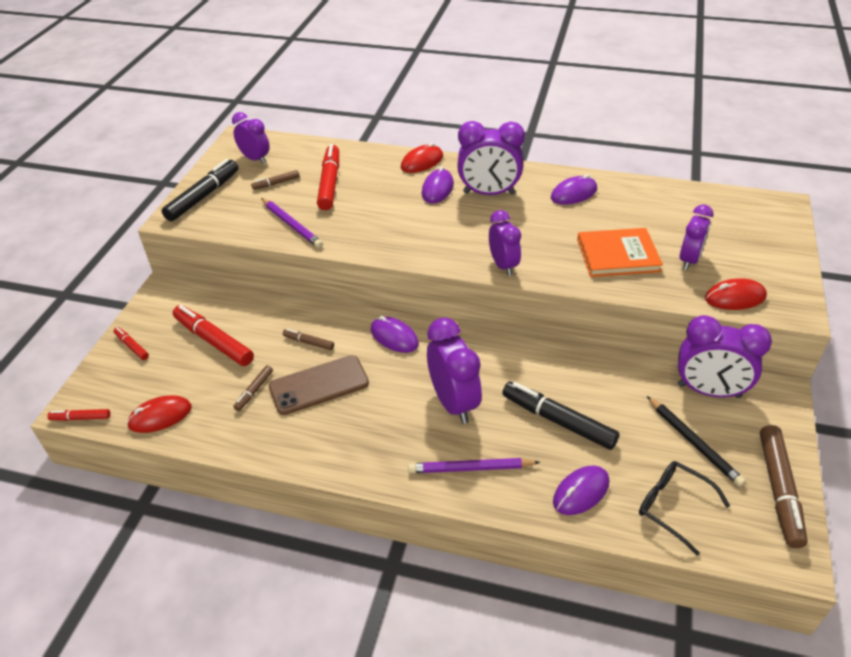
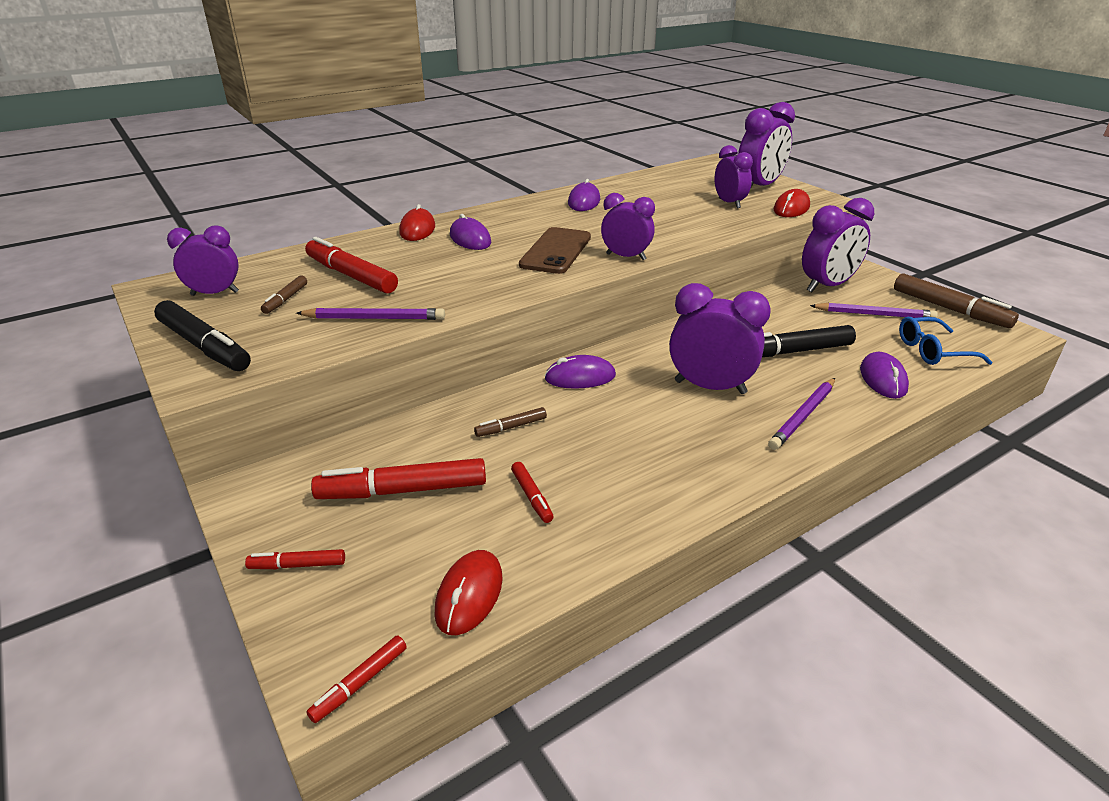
camera: 50 degrees left, 10 degrees down
black marker [161,159,239,221] -> black marker turned 150 degrees clockwise [154,300,251,371]
brown marker [233,365,273,411] -> red marker [511,462,554,523]
brown phone [269,355,369,415] -> brown phone moved to [519,227,591,274]
purple clock [457,121,525,195] -> purple clock moved to [738,102,795,187]
orange book [577,228,663,277] -> none
black glasses [639,461,730,556] -> blue glasses [899,317,992,365]
black pencil [647,396,746,487] -> purple pencil [810,303,938,318]

